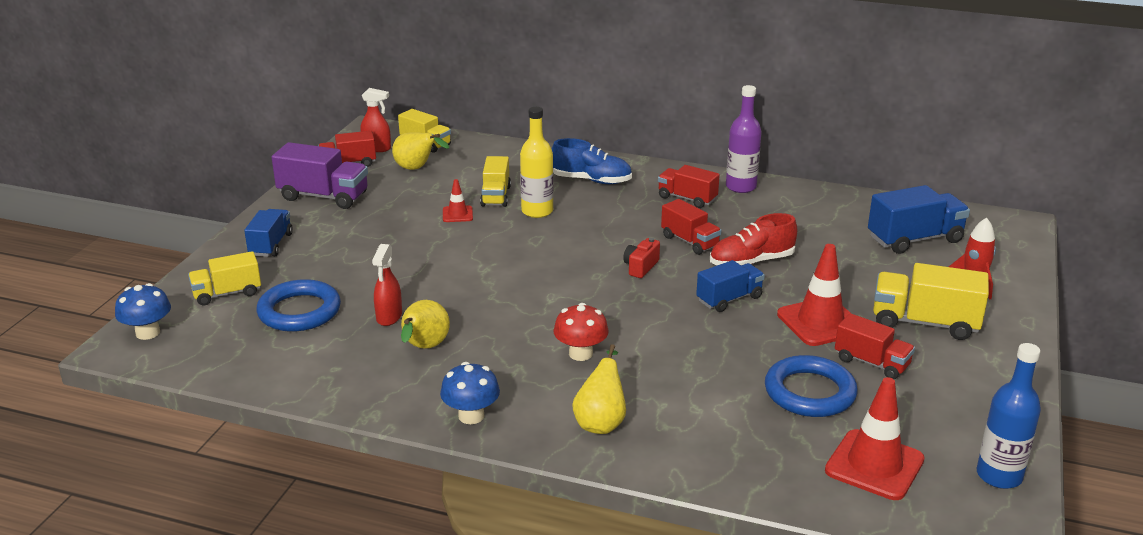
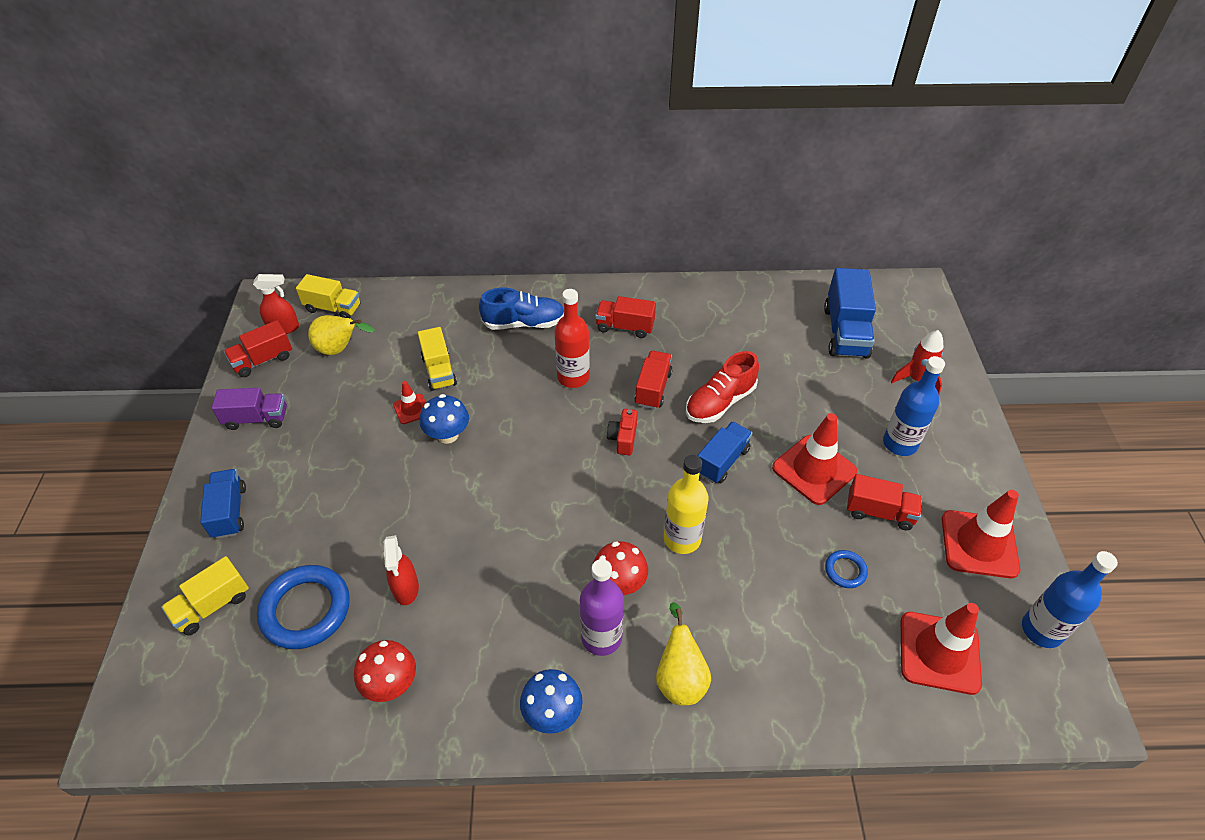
camera: 20 degrees left, 20 degrees up
blue mushroom [115,283,171,340] -> blue mushroom moved to [420,394,469,444]
purple truck [272,142,368,209] -> purple truck [212,388,287,430], size x0.66
yellow pear [401,300,450,349] -> none
yellow bottle [520,107,554,218] -> yellow bottle moved to [664,455,708,554]
red truck [661,199,721,255] -> red truck turned 105 degrees counterclockwise [635,350,673,409]
purple bottle [726,85,762,193] -> purple bottle moved to [580,559,624,656]
blue ring [765,355,858,417] -> blue ring [825,550,868,588], size x0.48
blue truck [868,185,970,254] -> blue truck turned 135 degrees clockwise [824,268,876,359]
yellow truck [873,263,989,340] -> blue bottle [883,356,945,456]
none -> red mushroom [354,640,416,702]
none -> red bottle [554,289,590,388]
none -> red traffic cone [942,490,1020,578]

